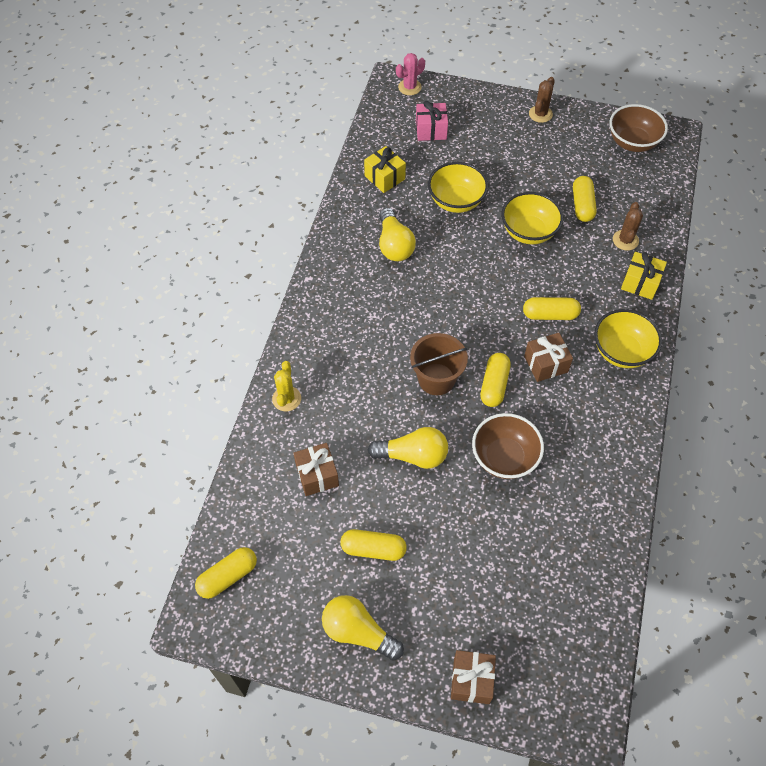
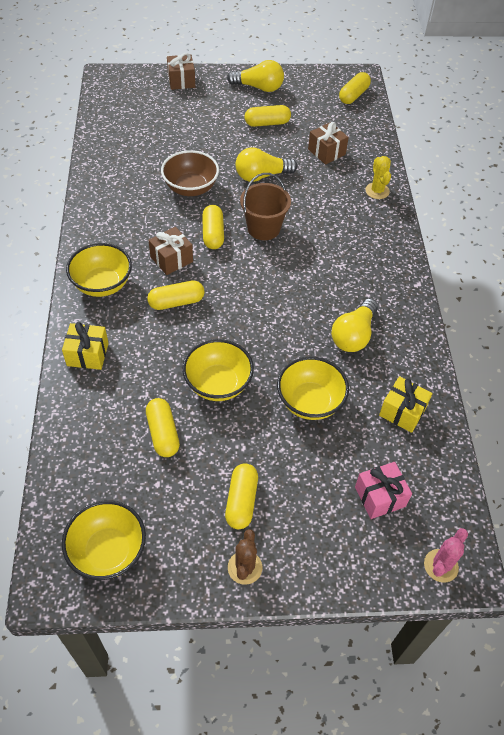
camera: 160 degrees right, 5 degrees down
yellow light bulb [379,208,416,261] -> yellow light bulb turned 120 degrees counterclockwise [331,298,378,352]
brown bowl [609,104,668,152] -> yellow bowl [62,500,146,580]
brown cactus [613,202,643,251] -> none
none -> yellow capsule [225,464,258,529]

